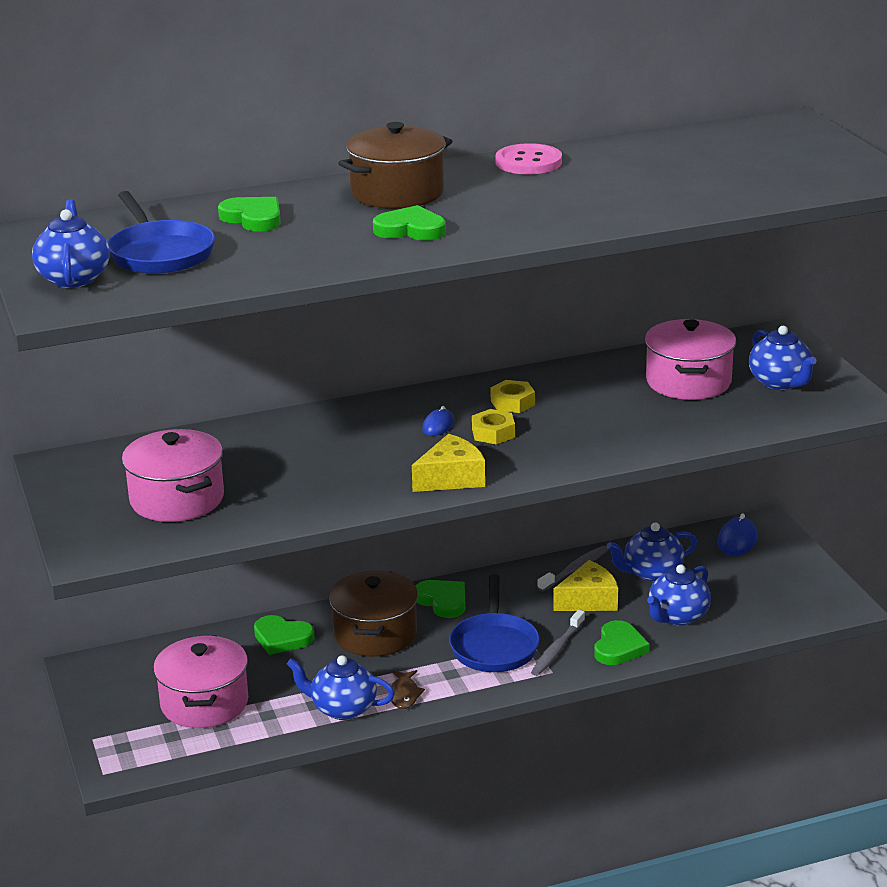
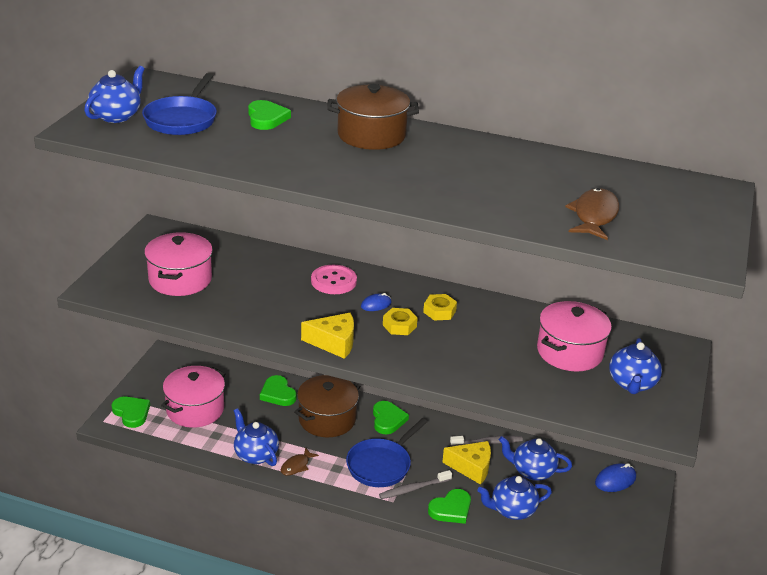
camera: 35 degrees right, 5 degrees up
green heart [373,205,446,241] -> green heart moved to [112,397,150,428]
pink button [495,143,562,174] -> pink button moved to [311,265,357,294]
none -> brown fish [565,188,620,240]

